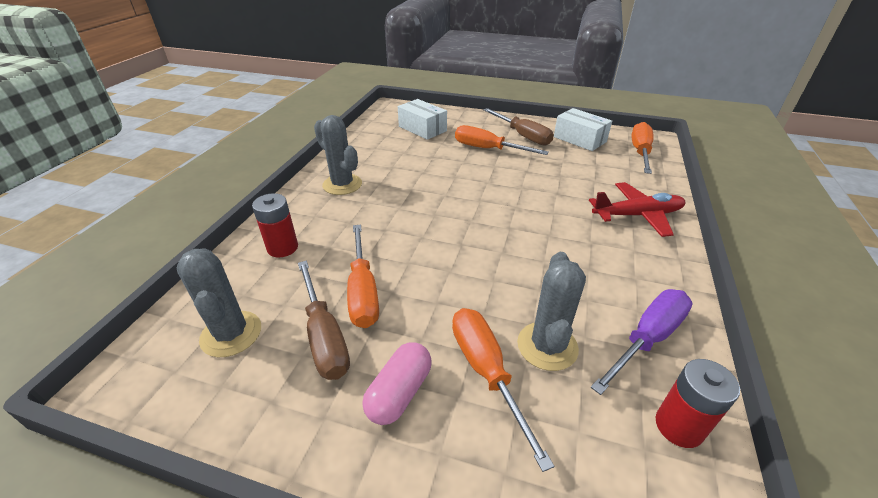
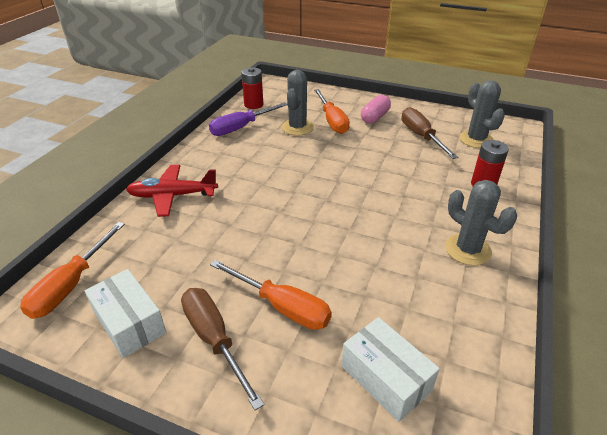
camera: 175 degrees left, 0 degrees up
orange screwdriver [347,225,379,328] -> none

